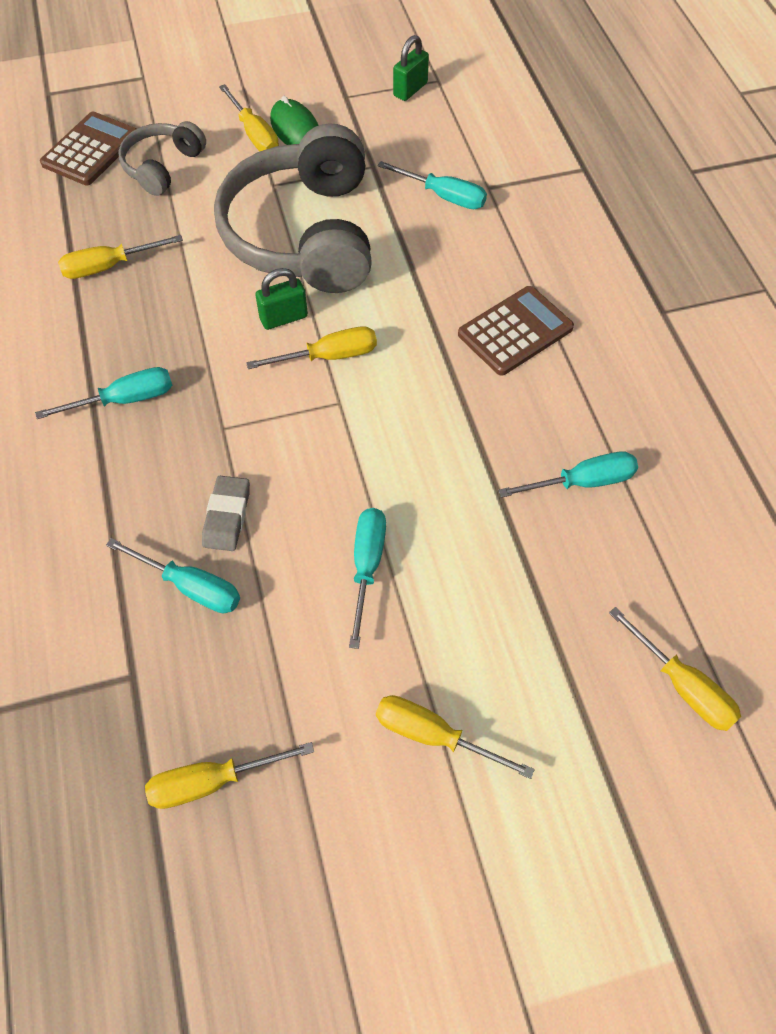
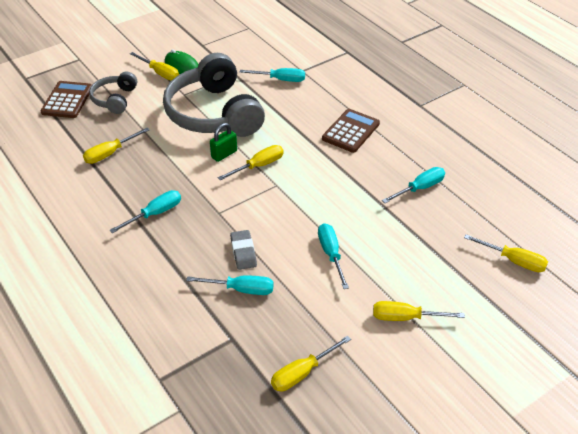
camera: 20 degrees left, 15 degrees down
green padlock [393,35,429,101] -> none

